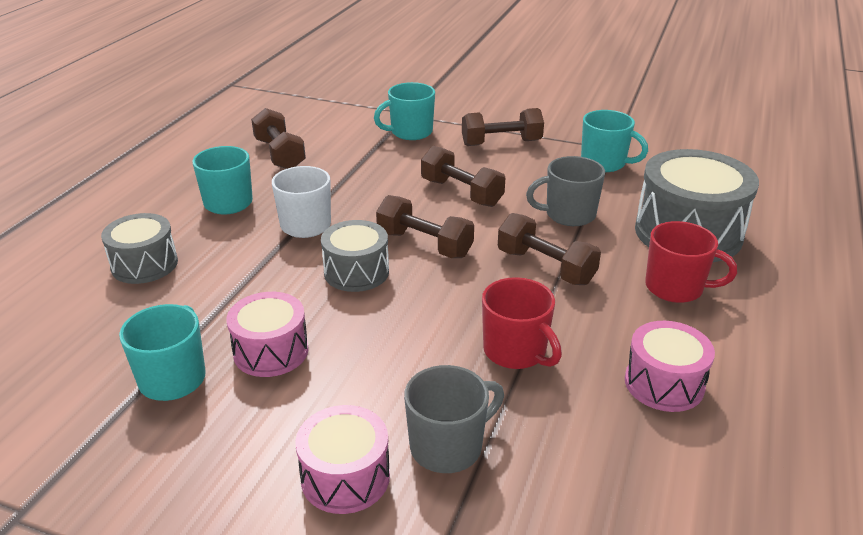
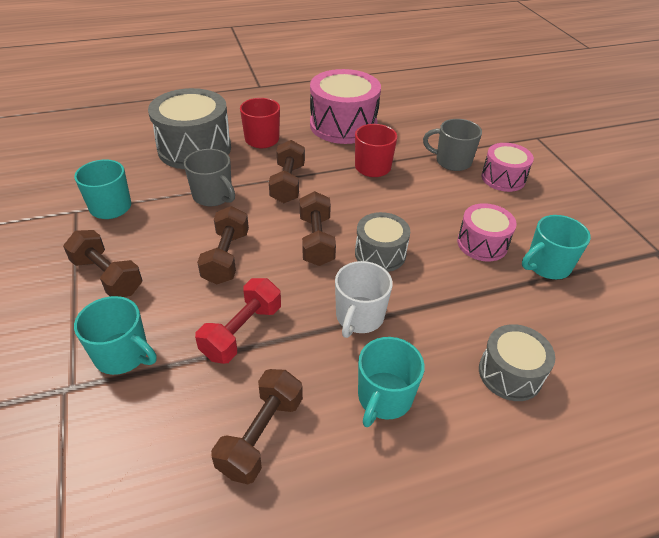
camera: 130 degrees left, 10 degrees up
pink drum [625,321,715,412] -> pink drum [310,69,381,144], size x1.73
none -> red dumbbell [195,278,281,364]

